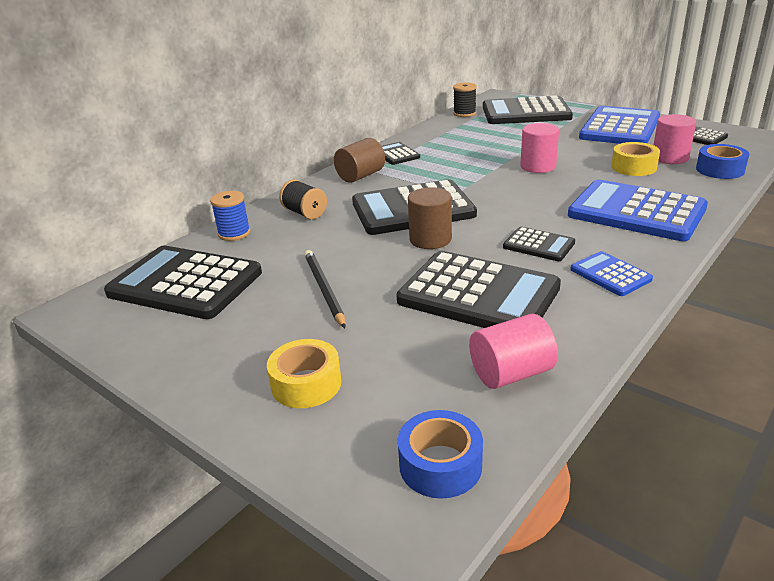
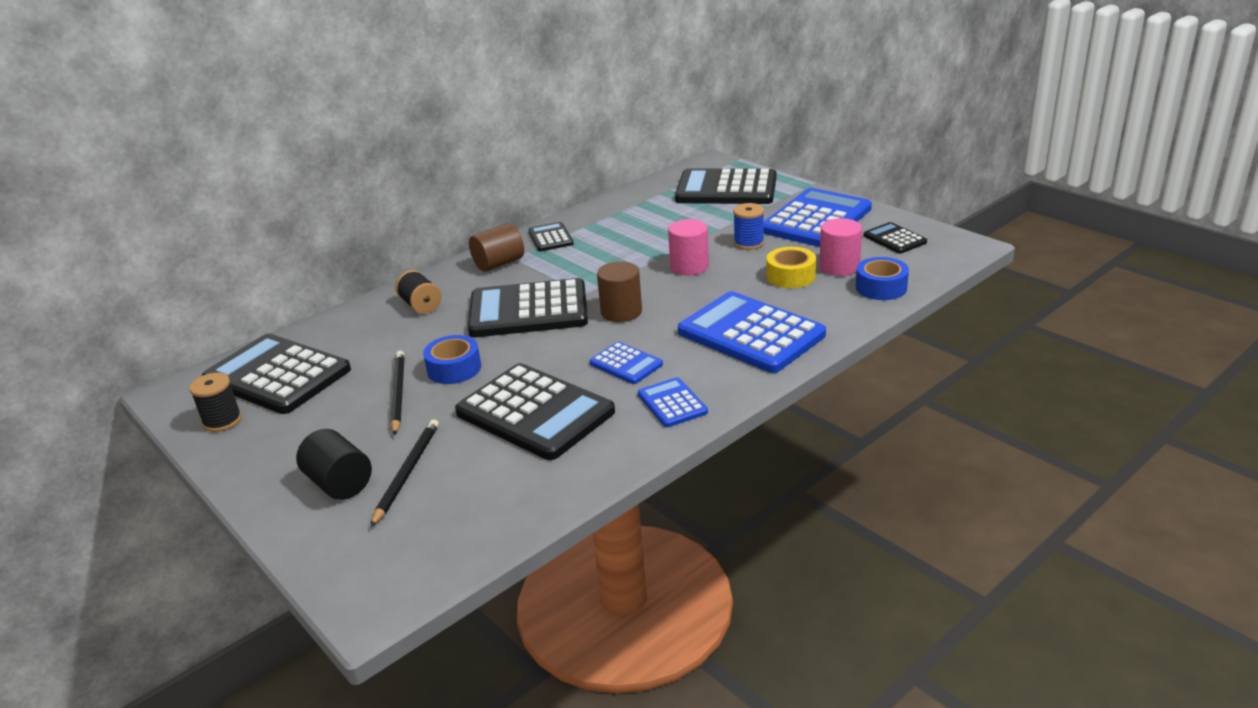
camera: 10 degrees right, 0 degrees up
blue spool [210,191,251,241] -> blue spool moved to [733,203,764,250]
yellow tape [267,339,341,408] -> black cylinder [296,429,372,500]
blue tape [398,410,483,499] -> blue tape moved to [423,335,481,384]
brown cylinder [408,187,452,249] -> brown cylinder moved to [597,261,642,322]
black spool [453,83,477,117] -> black spool moved to [189,373,242,432]
pink cylinder [469,314,558,389] -> none
black calculator [503,227,575,261] -> blue calculator [589,342,663,384]
none -> black pencil [371,419,439,527]

